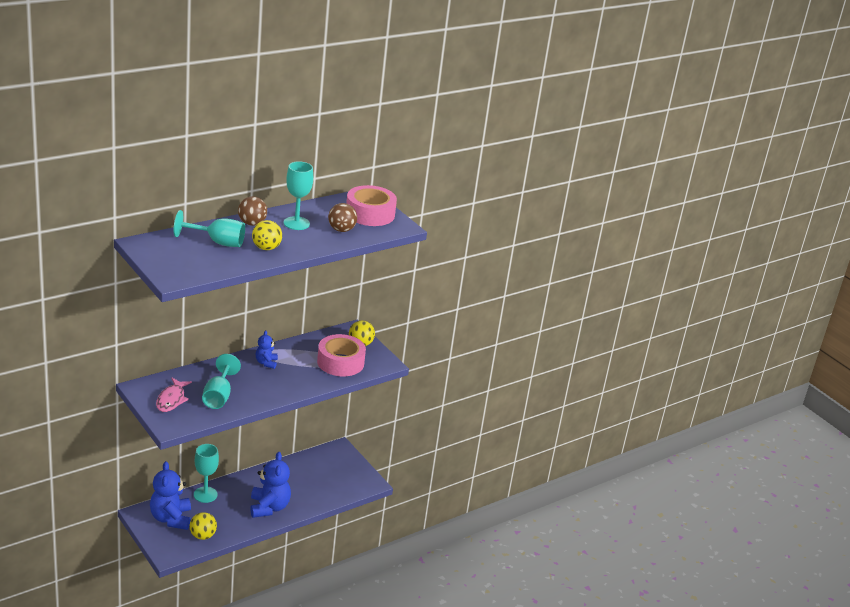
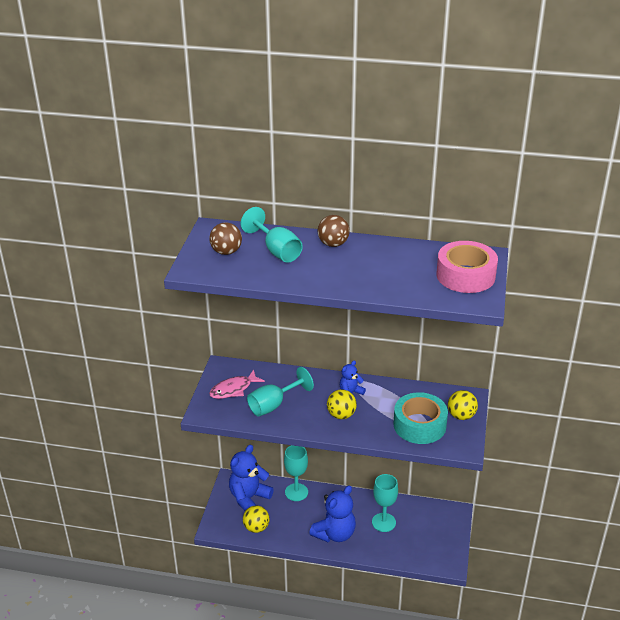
camera: 50 degrees right, 5 degrees up
yellow ball [252,220,282,250] -> yellow ball moved to [327,389,357,419]
turquoise goblet [284,161,313,230] -> turquoise goblet moved to [372,474,398,532]
pink tape [317,334,366,376] -> turquoise tape [394,392,448,444]
brown ball [328,203,357,232] -> brown ball moved to [209,222,242,255]

